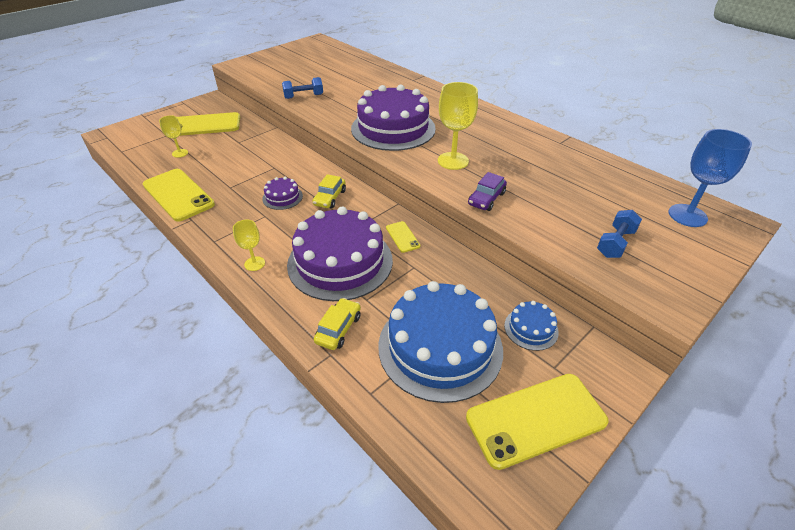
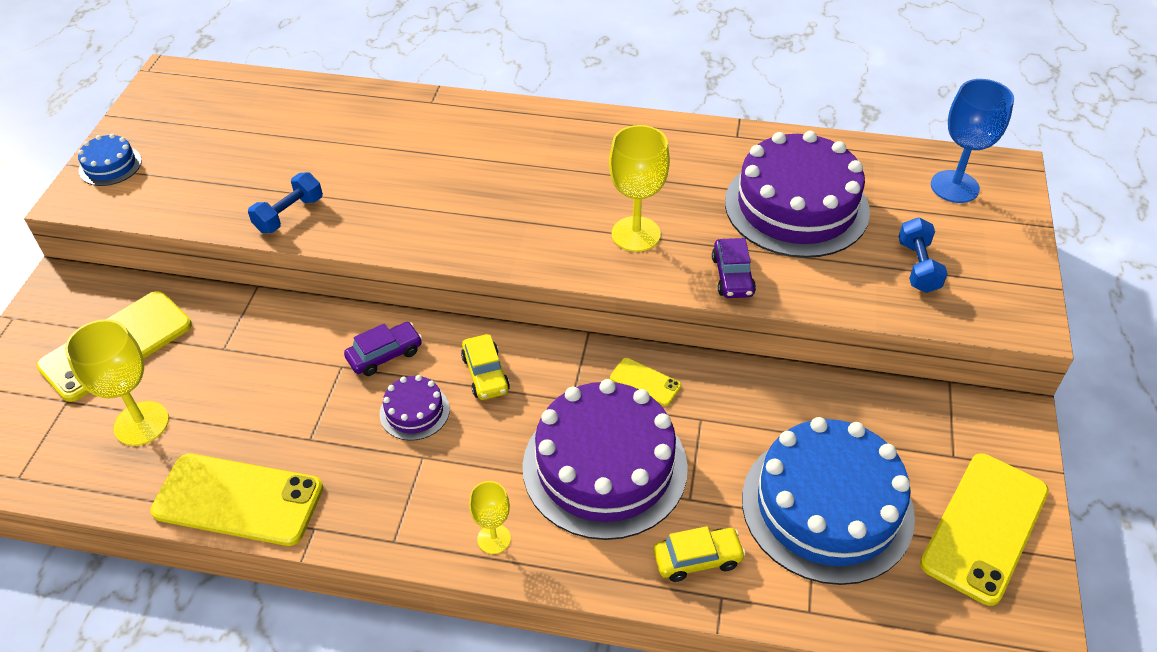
camera: 35 degrees left, 5 degrees up
yellow goblet [159,115,188,158] -> yellow goblet [65,319,169,446], size x1.74
yellow car [314,298,361,350] -> yellow car turned 90 degrees clockwise [653,526,746,582]
purple cake [351,85,436,151] -> purple cake moved to [725,131,870,258]
blue cake [504,301,559,351] -> blue cake moved to [78,133,142,186]
none -> purple car [344,322,422,376]

